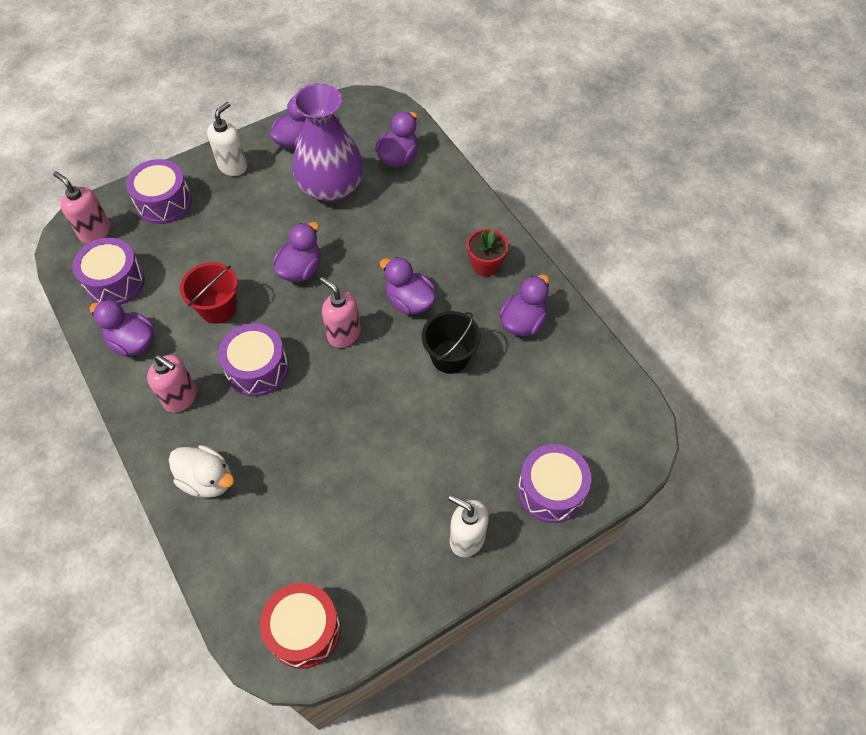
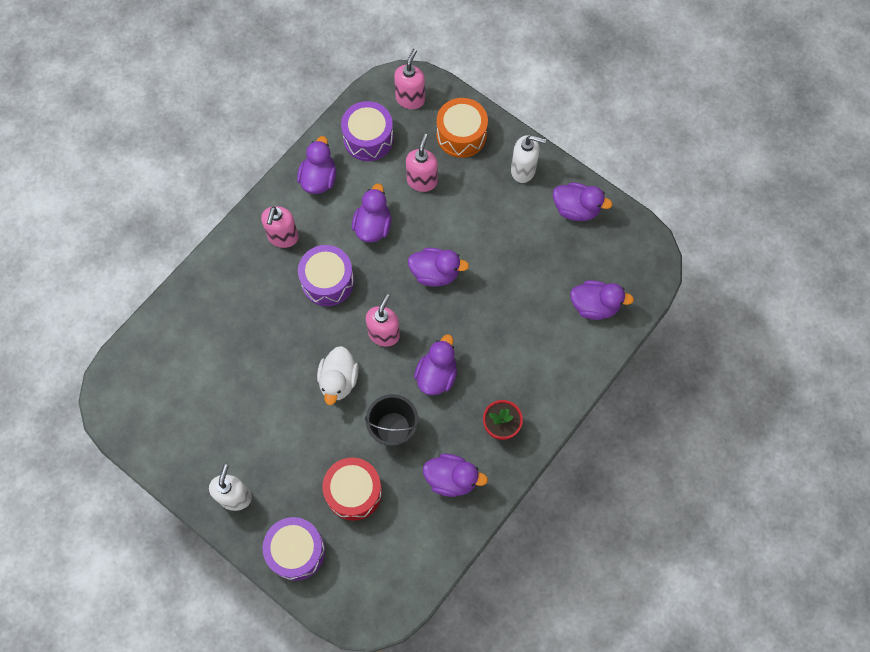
camera: 70 degrees right, 10 degrees up
purple drum [126,159,192,224] -> orange drum [437,98,488,158]
white duck [169,445,234,498] -> white duck moved to [317,346,359,405]
red bucket [180,262,238,324] -> purple duck [352,184,391,242]
red drum [260,583,341,669] -> red drum moved to [322,457,382,521]
purple vase [292,83,363,202] -> none
none -> pink soap dispenser [406,134,438,192]

